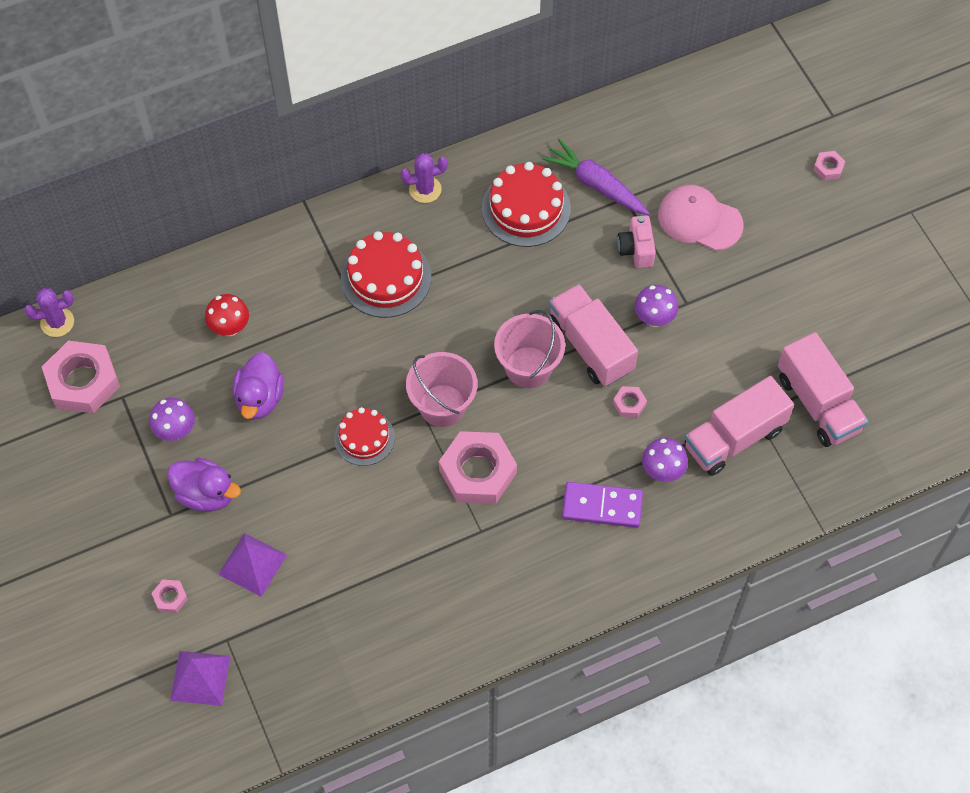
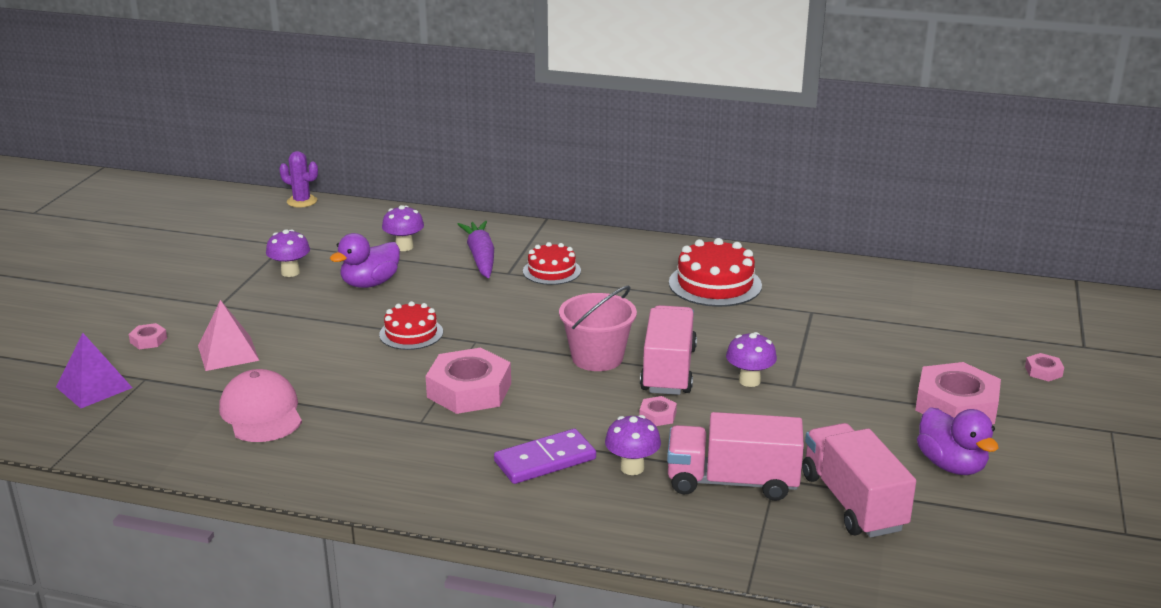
camera: 40 degrees right, 35 degrees down
pink nut [42,341,120,413] -> pink nut moved to [915,362,1001,424]
purple duck [167,458,241,511] -> purple duck moved to [917,407,999,475]
red mushroom [205,294,249,336] -> purple mushroom [382,205,424,251]
purple pyramid [218,533,287,597] -> pink pyramid [198,300,259,371]
red cake [341,231,431,318] -> red cake [523,242,581,285], size x0.64
purple cactus [400,153,448,203] -> none
pink bucket [406,352,477,427] -> none
purple carrot [541,139,650,215] -> purple carrot moved to [457,221,494,278]
purple domino [562,482,643,528] -> purple domino turned 75 degrees counterclockwise [494,429,596,484]
pink camera [617,215,656,268] -> none
pink cap [658,185,743,251] -> pink cap moved to [219,369,302,442]
pink truck [778,332,868,447] -> pink truck turned 150 degrees clockwise [802,423,916,538]

